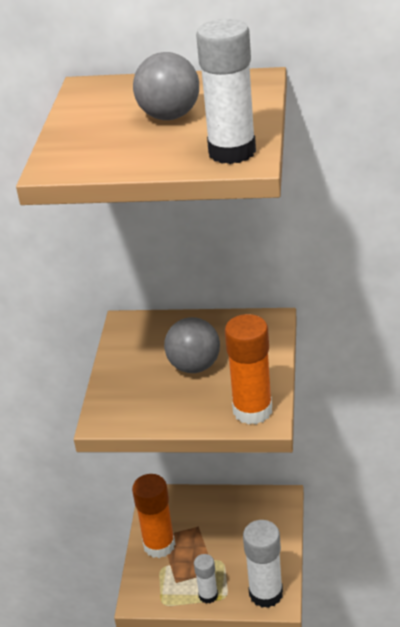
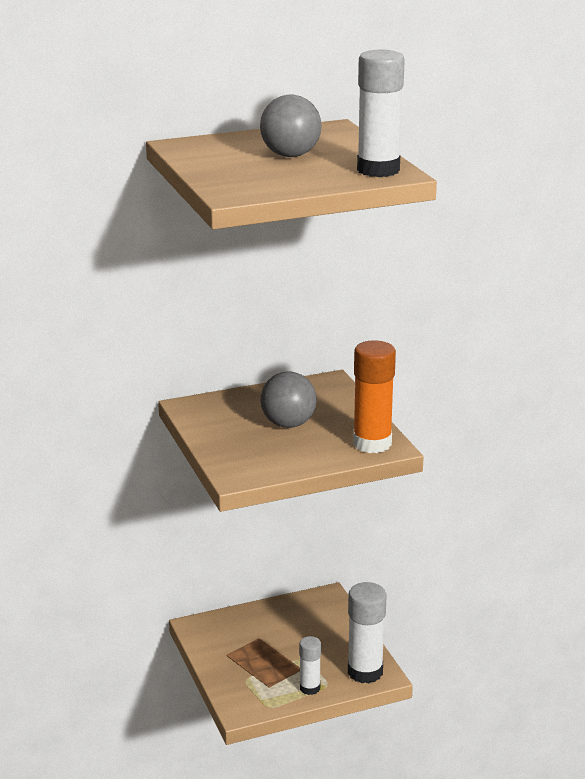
camera: 30 degrees left, 10 degrees down
orange glue stick [132,474,175,558] -> none

